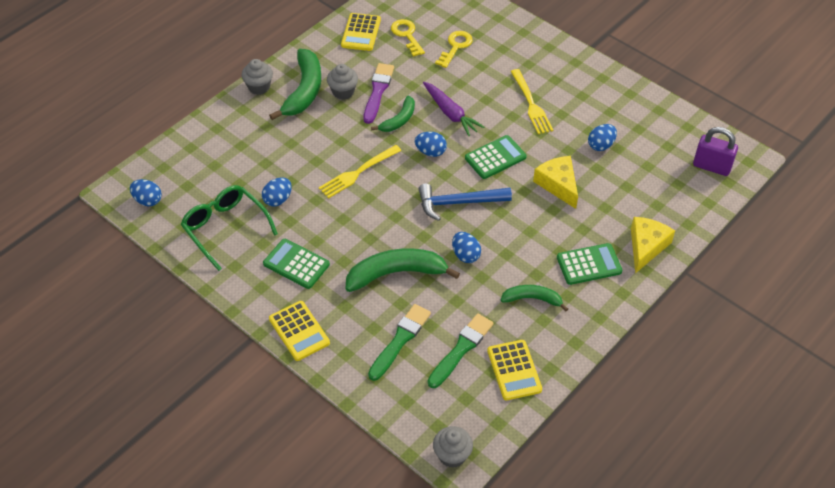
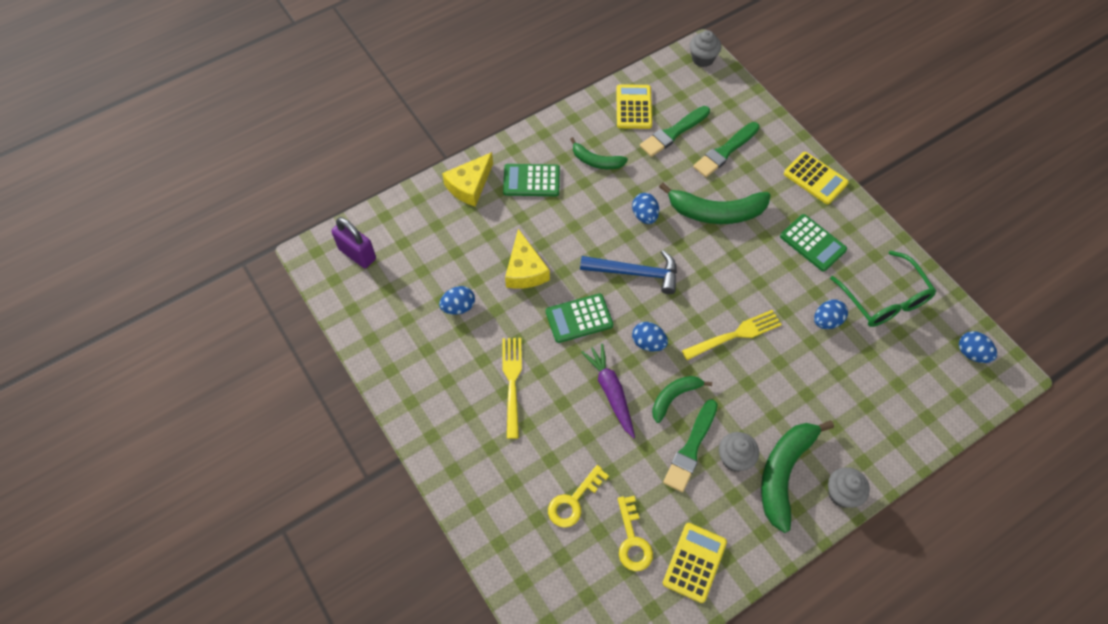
camera: 165 degrees left, 10 degrees up
yellow calculator [269,301,330,361] -> yellow calculator turned 150 degrees clockwise [784,152,849,204]
purple brush [364,63,394,124] -> green brush [663,399,718,492]

